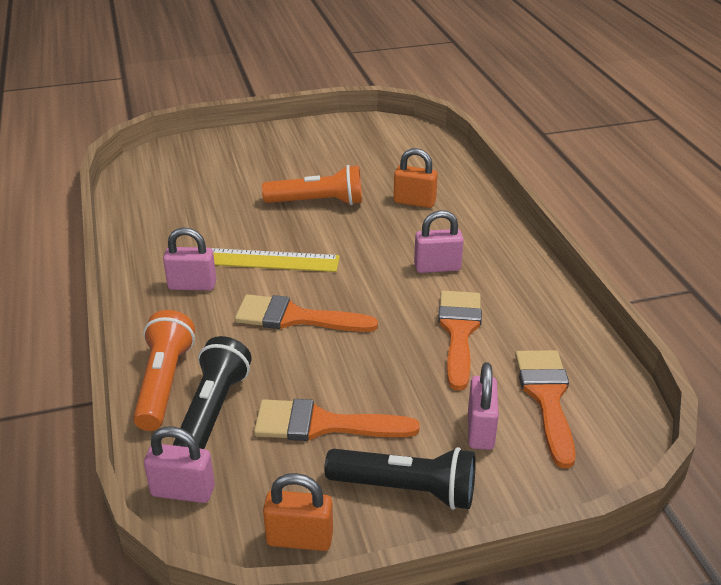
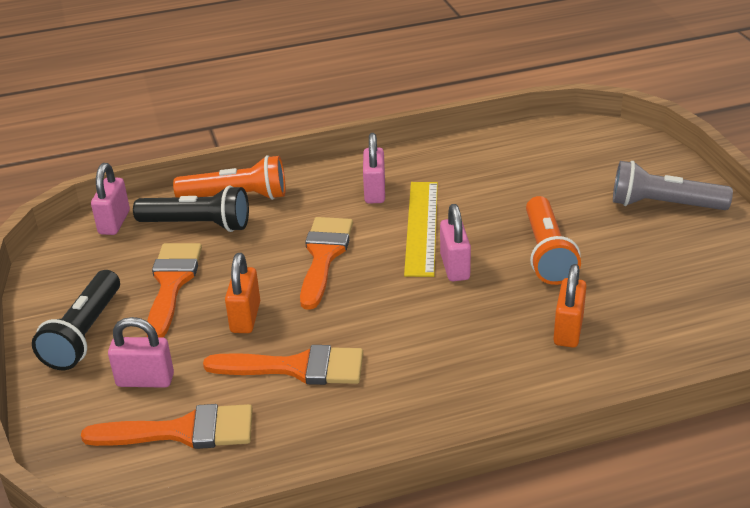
camera: 90 degrees right, 0 degrees up
orange padlock [263,473,333,551] -> orange padlock moved to [225,253,260,333]
pink padlock [414,210,464,273] -> pink padlock moved to [440,204,471,281]
none -> grey flashlight [613,161,733,210]

